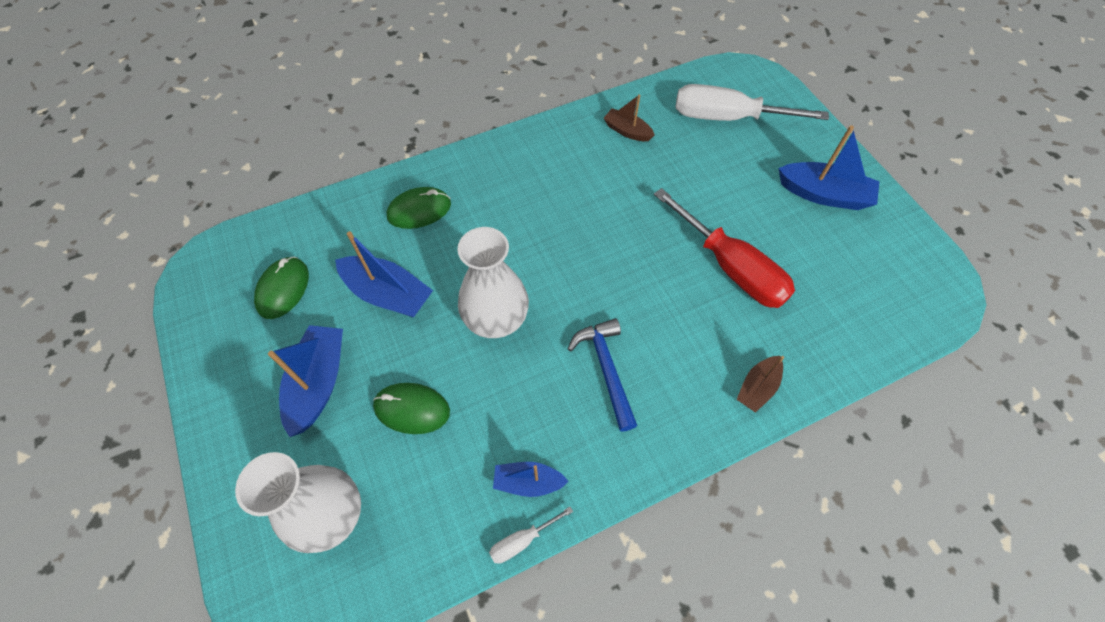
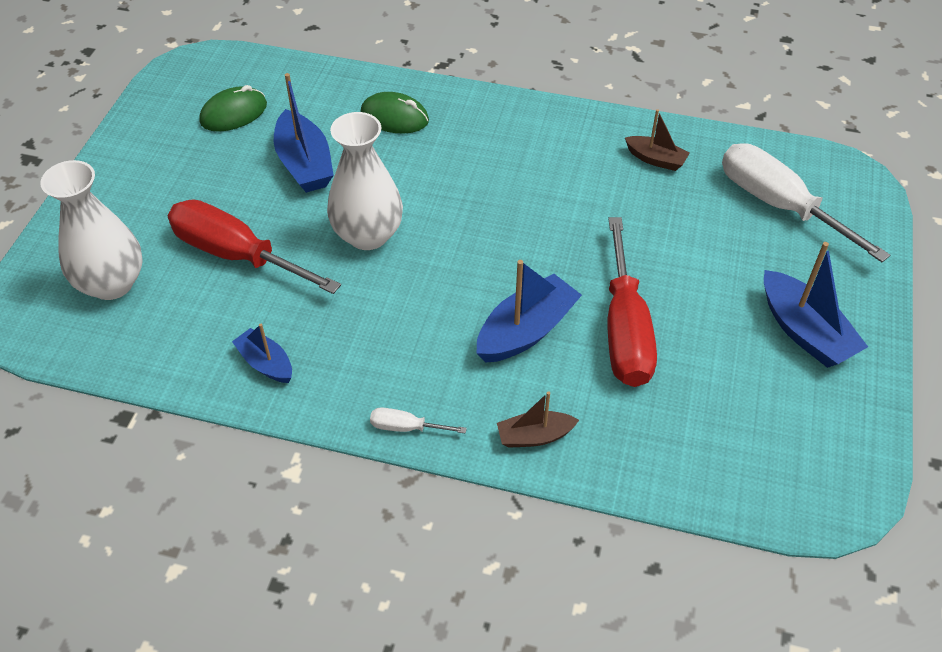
camera: 40 degrees right, 10 degrees down
blue boat [268,325,343,437] -> blue boat moved to [476,260,582,363]
green mouse [373,383,450,434] -> red screwdriver [168,199,341,294]
white screwdriver [489,507,573,564] -> white screwdriver moved to [370,408,467,434]
blue hammer [568,318,638,432] -> none
brown boat [603,94,655,141] -> brown boat turned 135 degrees clockwise [625,109,690,171]

